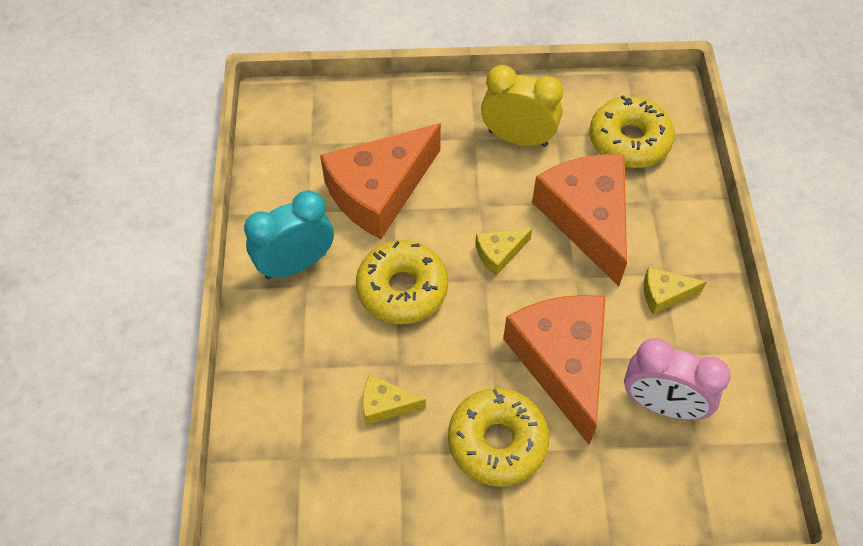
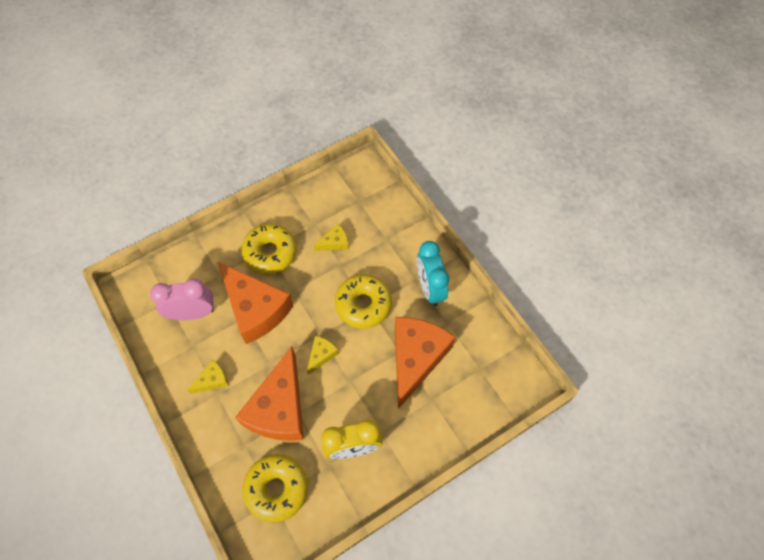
camera: 150 degrees right, 5 degrees up
turquoise clock [244,190,334,279] -> turquoise clock turned 135 degrees clockwise [417,241,449,306]
orange cheese [532,154,627,286] -> orange cheese turned 60 degrees clockwise [235,346,304,441]

